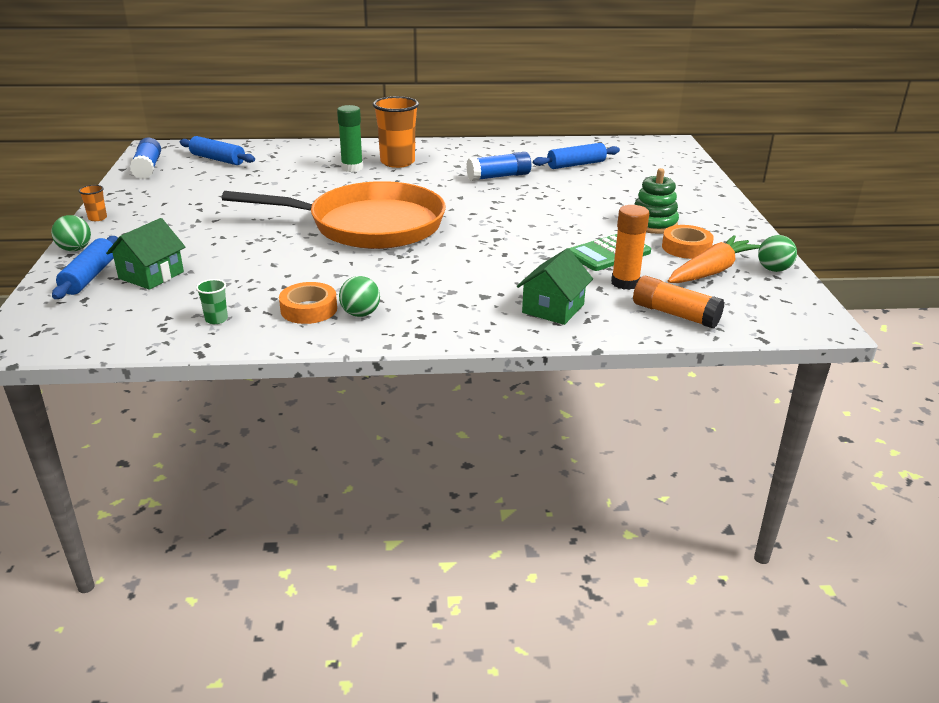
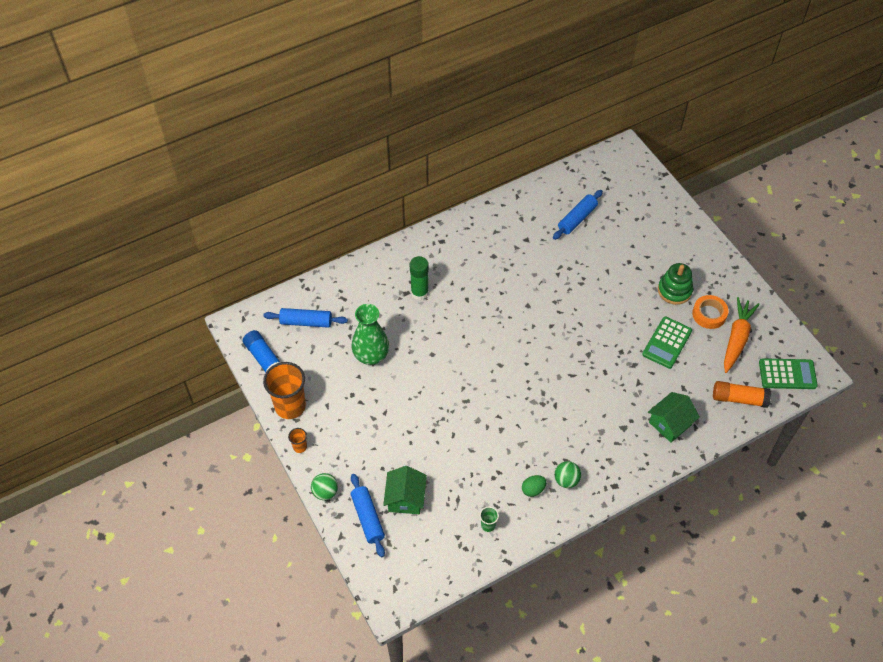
camera: 25 degrees left, 25 degrees up
orange pan [222,181,446,249] -> none
orange tape [279,282,337,324] -> green egg [522,475,546,497]
orange cup [373,96,419,168] -> orange cup moved to [263,362,306,419]
blue glue stick [466,152,531,181] -> none
green house [517,248,593,325] -> green house turned 45 degrees clockwise [648,392,700,442]
orange glue stick [611,205,649,290] -> none
green ball [758,235,797,272] -> none
none -> green vase [351,304,389,365]
none -> green calculator [759,358,818,389]

